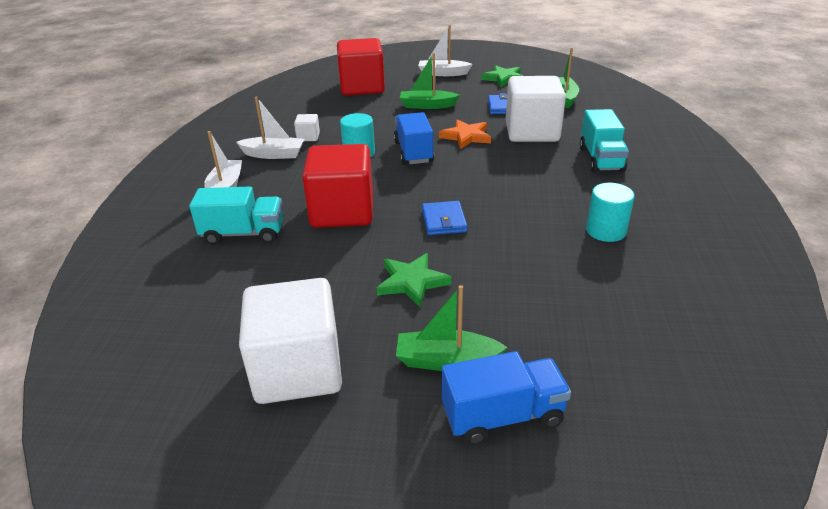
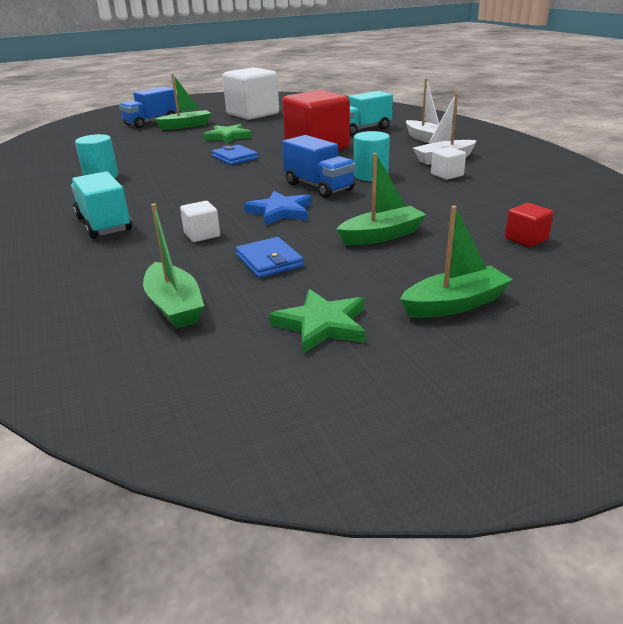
camera: 150 degrees right, 5 degrees down
red cube [337,38,385,95] -> red cube [505,203,554,247], size x0.42
white boat [418,25,472,76] -> green boat [400,206,513,318]
orange star [439,119,491,149] -> blue star [244,191,311,225]
white cube [506,76,566,142] -> white cube [180,201,220,242], size x0.42

